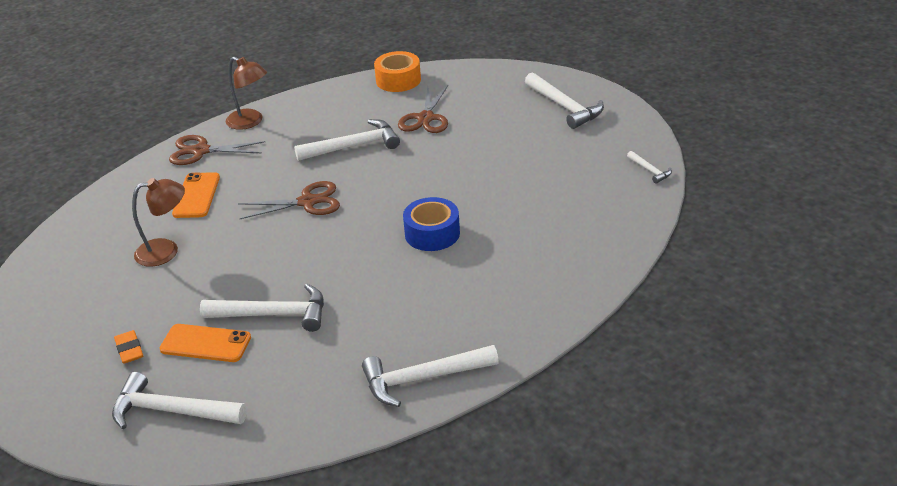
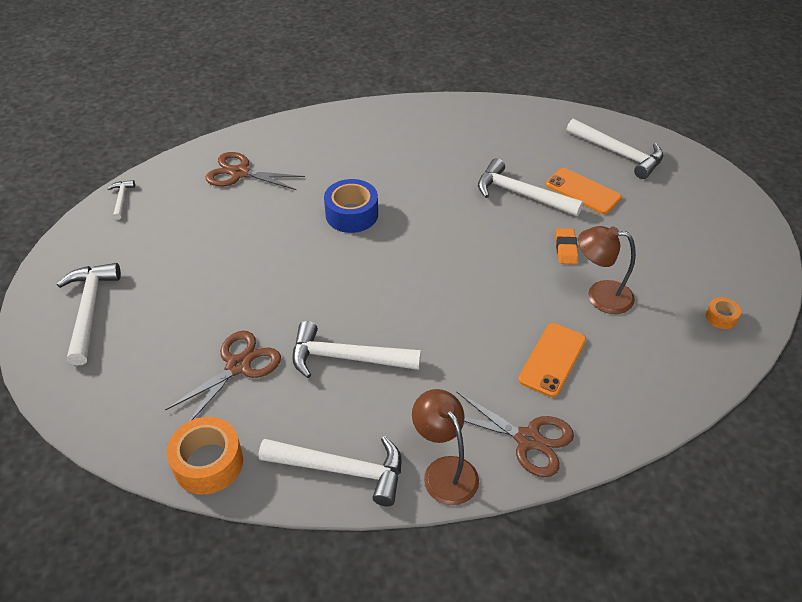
camera: 155 degrees left, 10 degrees up
orange eraser [114,330,143,364] -> orange eraser moved to [556,228,578,264]
brown scissors [238,181,340,219] -> brown scissors moved to [206,152,305,190]
white hammer [362,345,499,407] -> white hammer moved to [259,436,401,506]
none -> orange tape [706,297,741,329]

